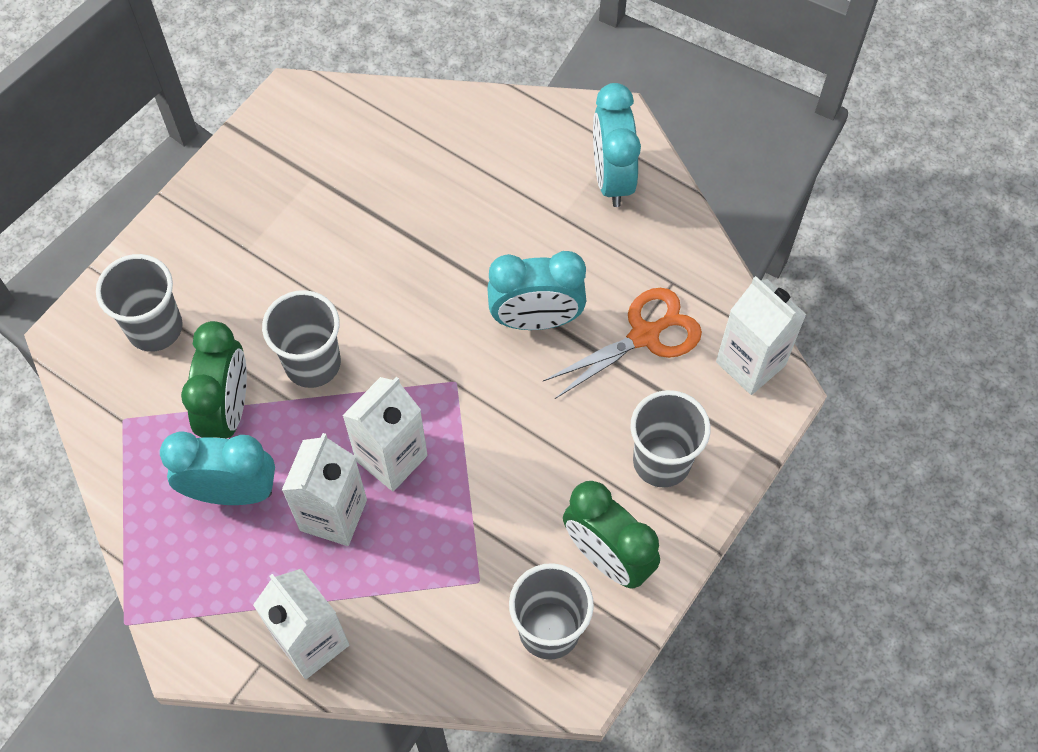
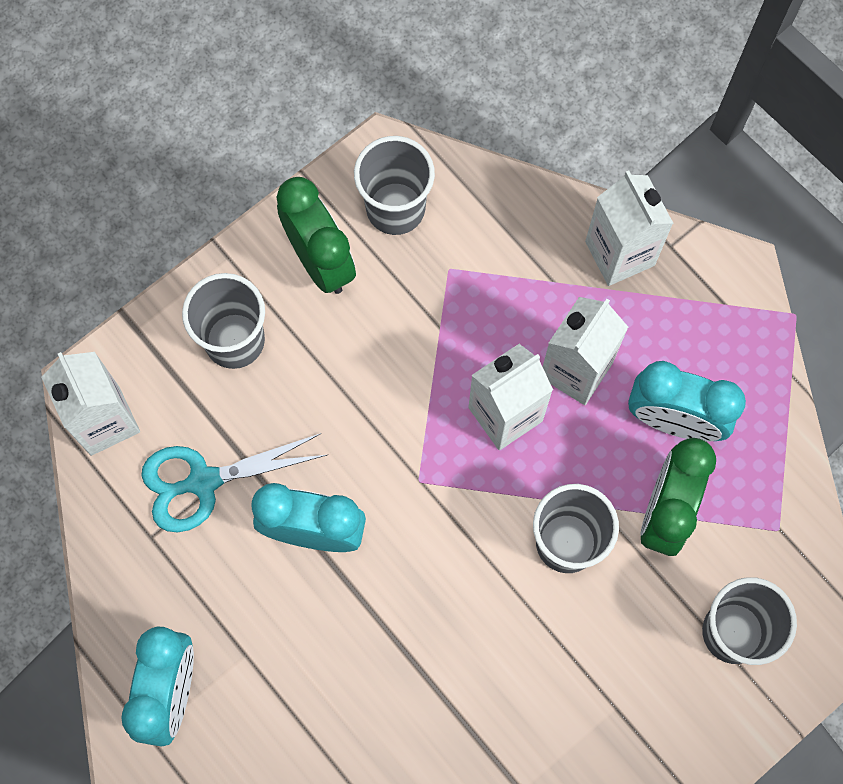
camera: 165 degrees left, 10 degrees up
orange scissors [543,288,702,399] -> turquoise scissors [141,433,327,532]

